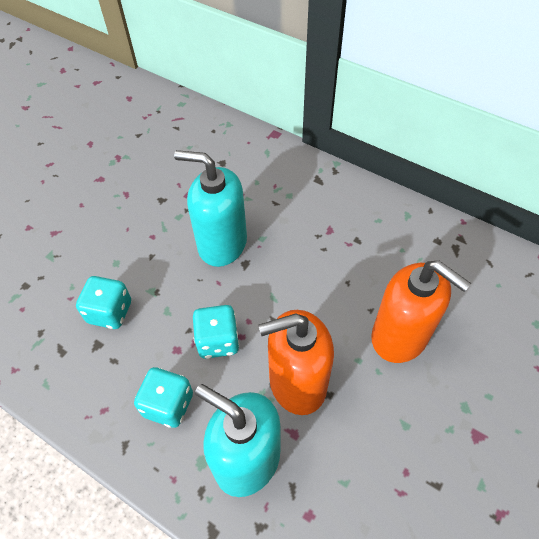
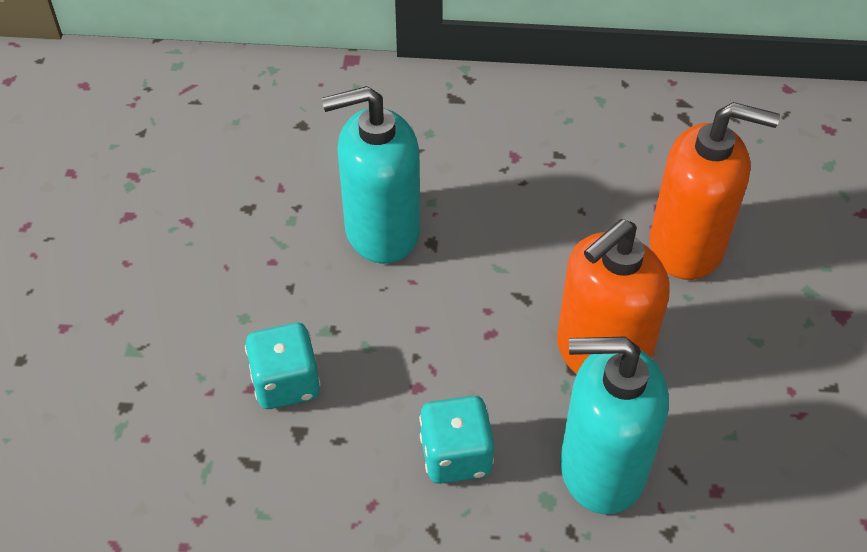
camera: 30 degrees left, 5 degrees down
turquoise dice [193,305,240,359] -> none

